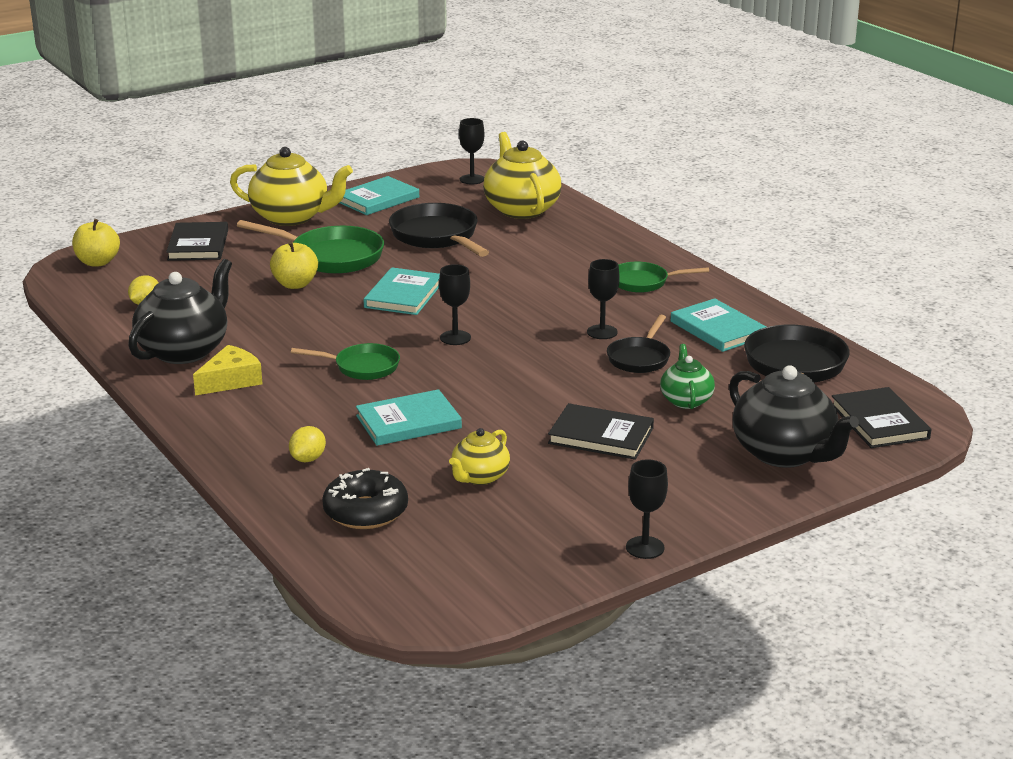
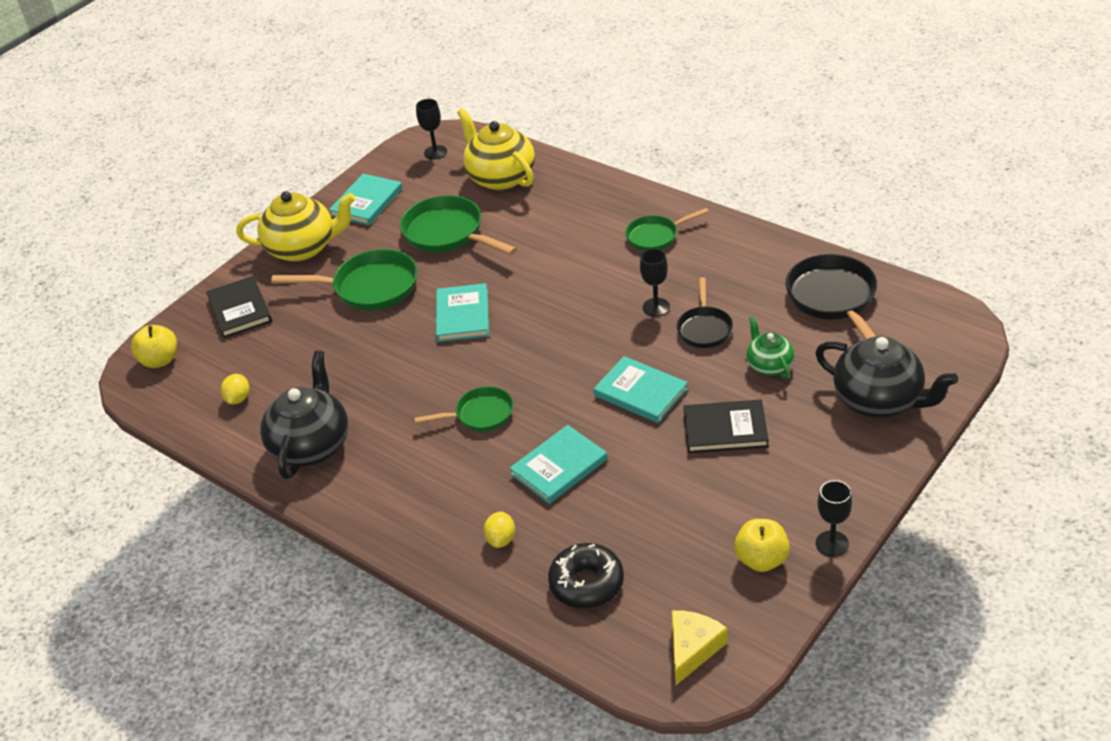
camera: 15 degrees left, 15 degrees up
yellow cheese [193,345,263,396] -> yellow cheese moved to [672,610,728,685]
yellow apple [270,241,318,289] -> yellow apple moved to [734,519,790,572]
black pan [389,203,489,257] -> green pan [400,195,517,255]
black goblet [439,264,471,345] -> none
yellow teapot [449,428,510,485] -> none
turquoise book [670,298,766,352] -> turquoise book moved to [594,356,688,423]
black book [832,387,931,448] -> none

